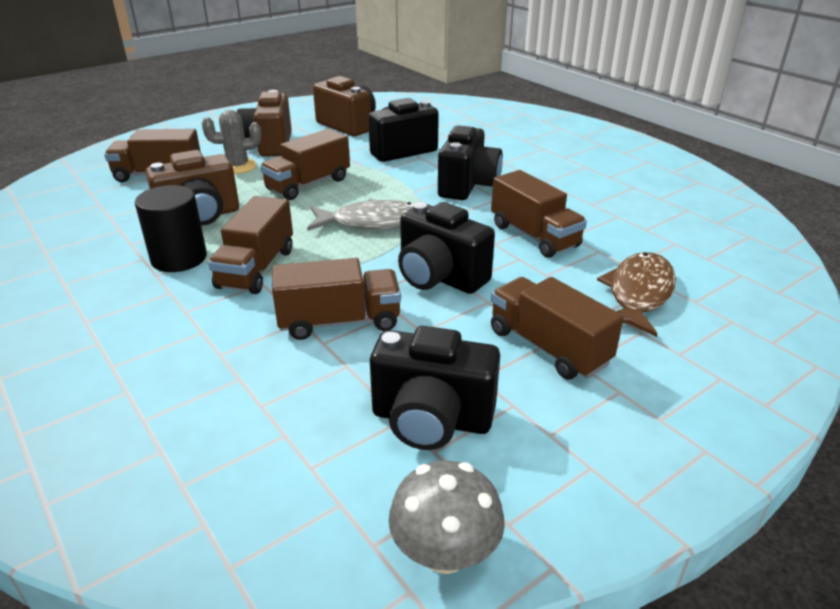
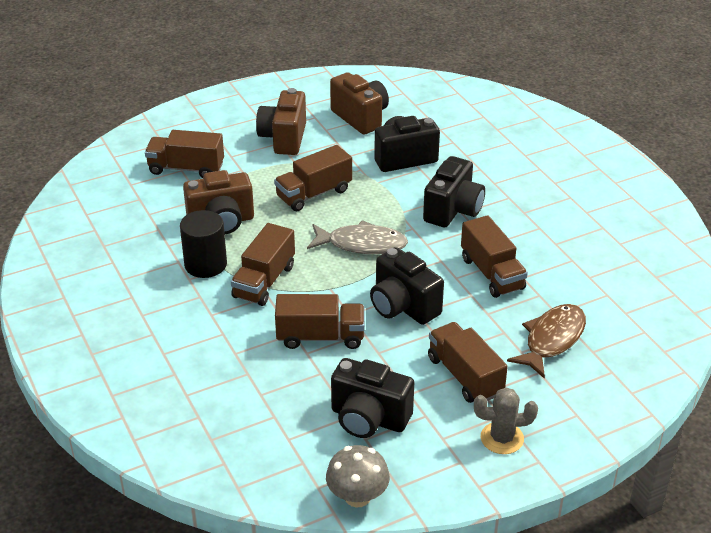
camera: 10 degrees right, 5 degrees up
grey cactus [202,110,261,174] -> grey cactus moved to [474,388,538,454]

